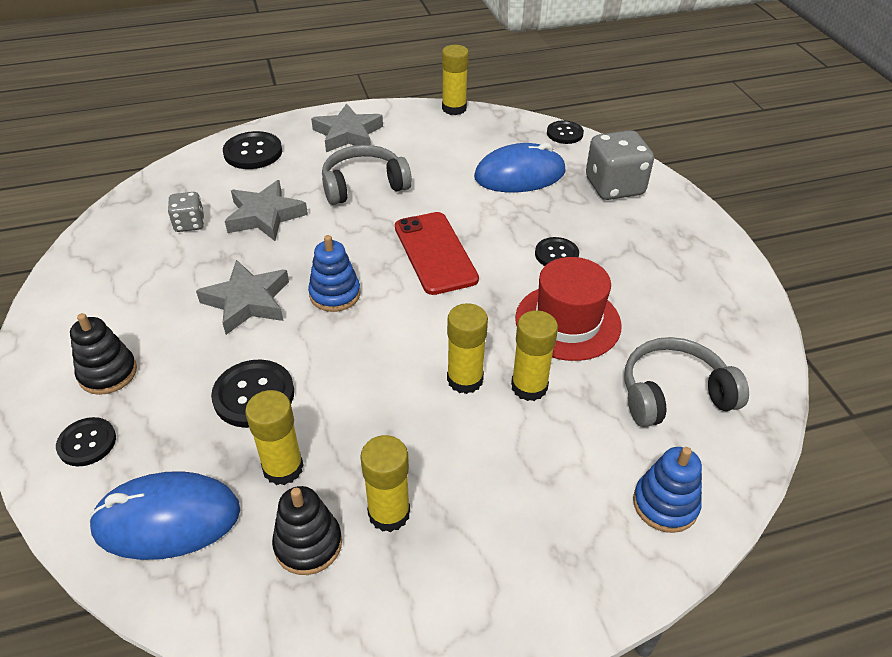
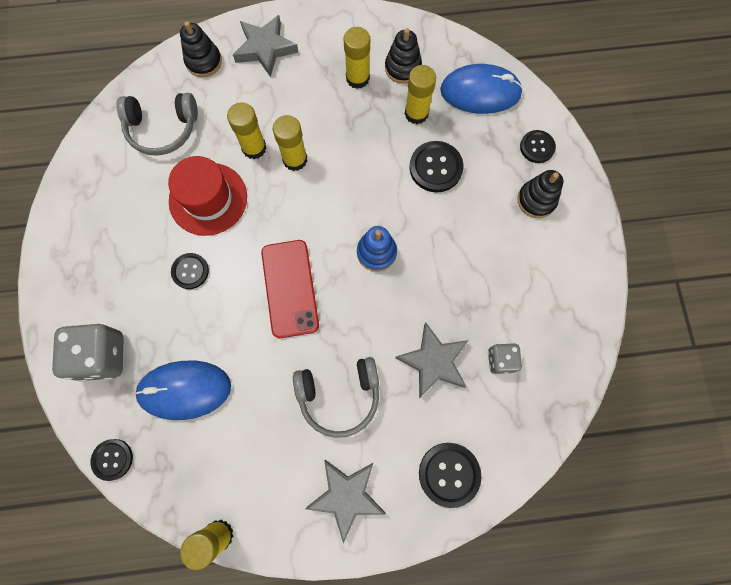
camera: 170 degrees left, 30 degrees up
grey star [196,260,289,335] -> grey star moved to [233,15,298,77]
blue stacking toy [633,447,702,533] -> black stacking toy [180,21,222,77]

